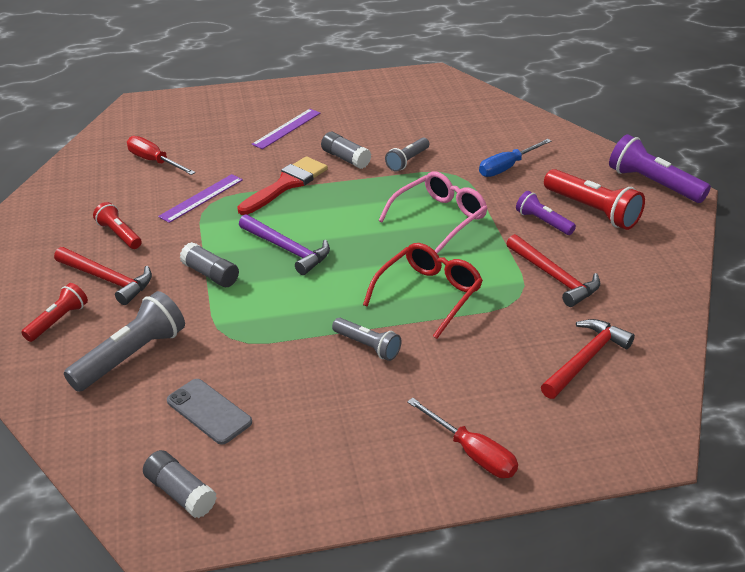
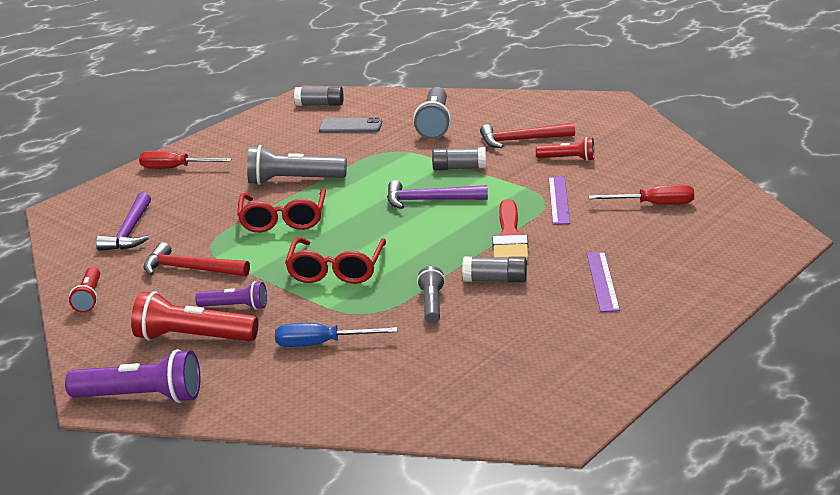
camera: 145 degrees right, 10 degrees down
red flashlight [21,283,88,342] -> red flashlight moved to [69,267,100,313]
grey flashlight [332,318,401,361] -> grey flashlight [247,145,347,185], size x1.68
pink glasses [378,172,488,254] -> red glasses [285,237,386,284]
blue screwdriver [479,139,551,177] -> blue screwdriver turned 105 degrees counterclockwise [275,323,397,347]
red hammer [541,319,635,399] -> purple hammer [96,192,151,251]

